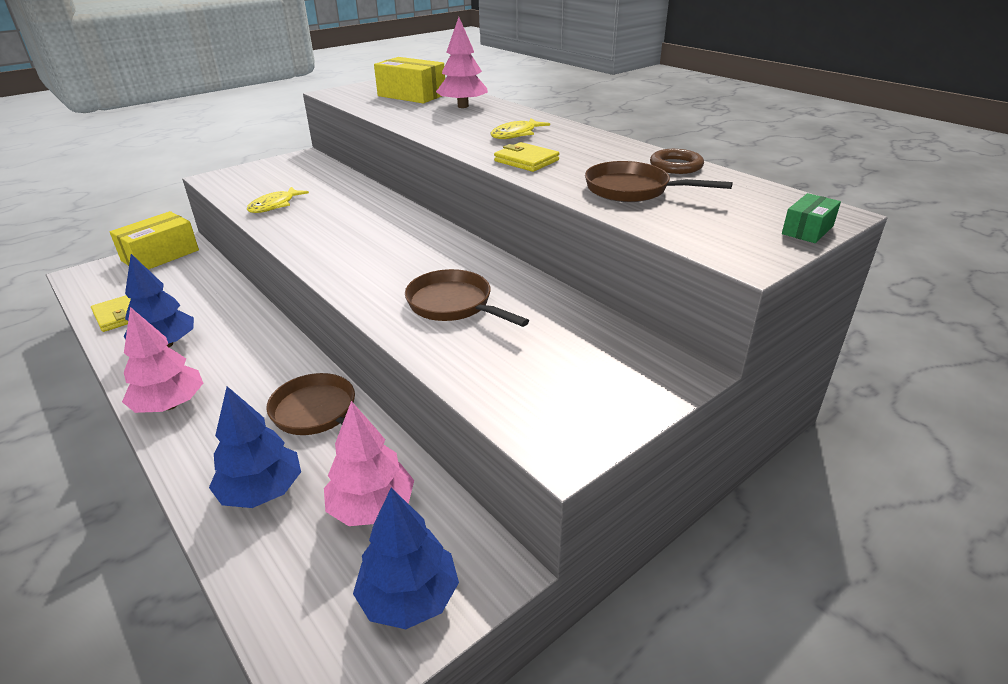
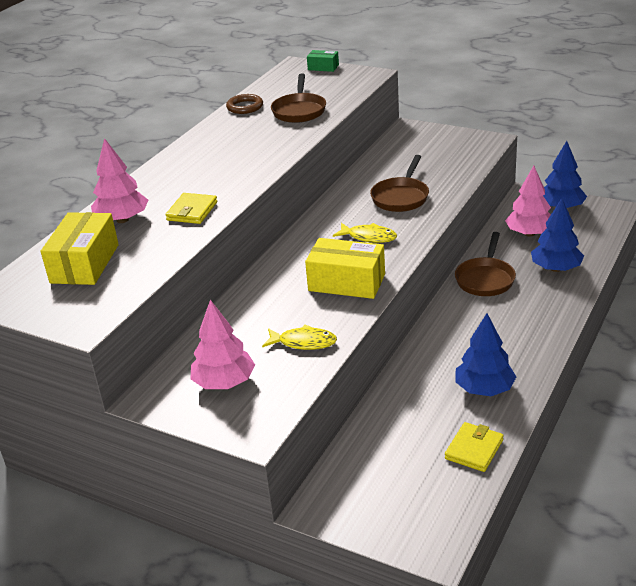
camera: 110 degrees left, 0 degrees up
yellow box [110,211,199,270] -> yellow box moved to [305,238,385,299]
pink tree [122,307,203,413] -> pink tree moved to [190,300,255,389]
yellow fish [491,118,550,139] -> yellow fish moved to [333,223,397,243]
yellow wallet [494,142,559,172] -> yellow wallet moved to [165,193,217,224]

